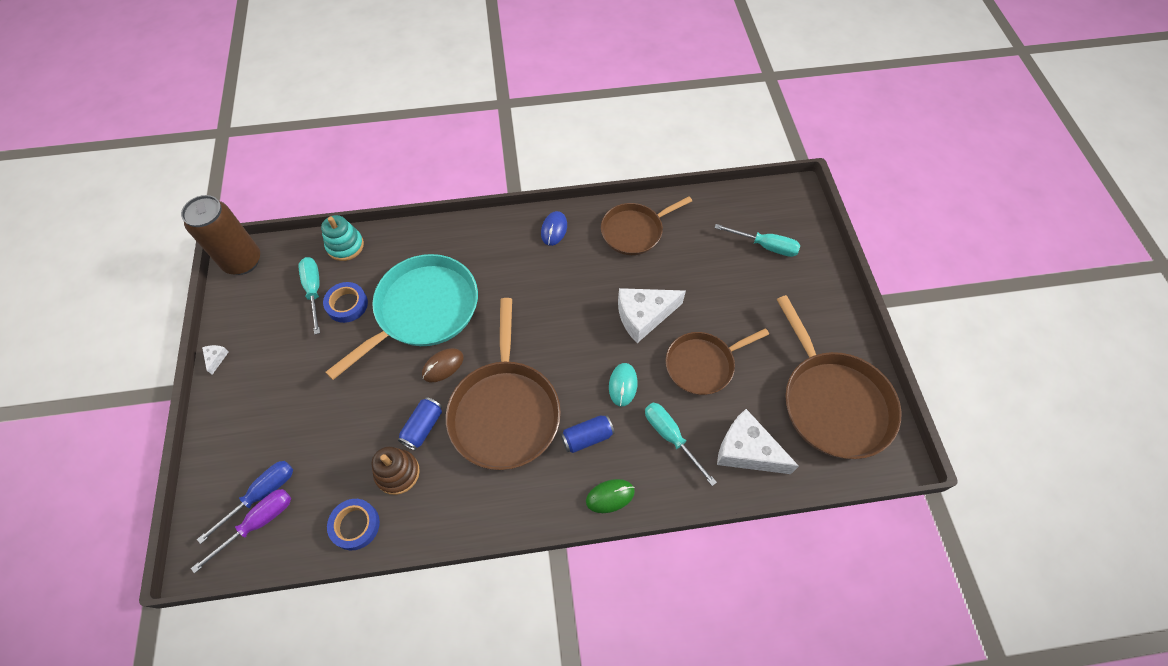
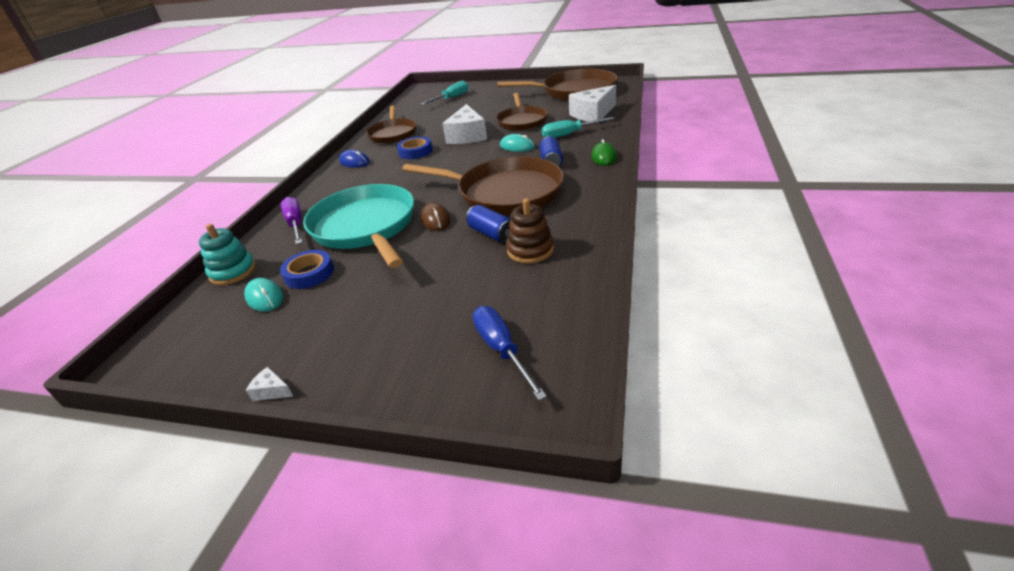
camera: 65 degrees left, 25 degrees down
brown can [181,195,260,275] -> none
purple screwdriver [191,489,291,573] -> purple screwdriver moved to [281,197,302,244]
turquoise screwdriver [298,257,320,334] -> turquoise mouse [244,278,283,311]
blue tape [327,499,380,550] -> blue tape moved to [397,137,433,159]

